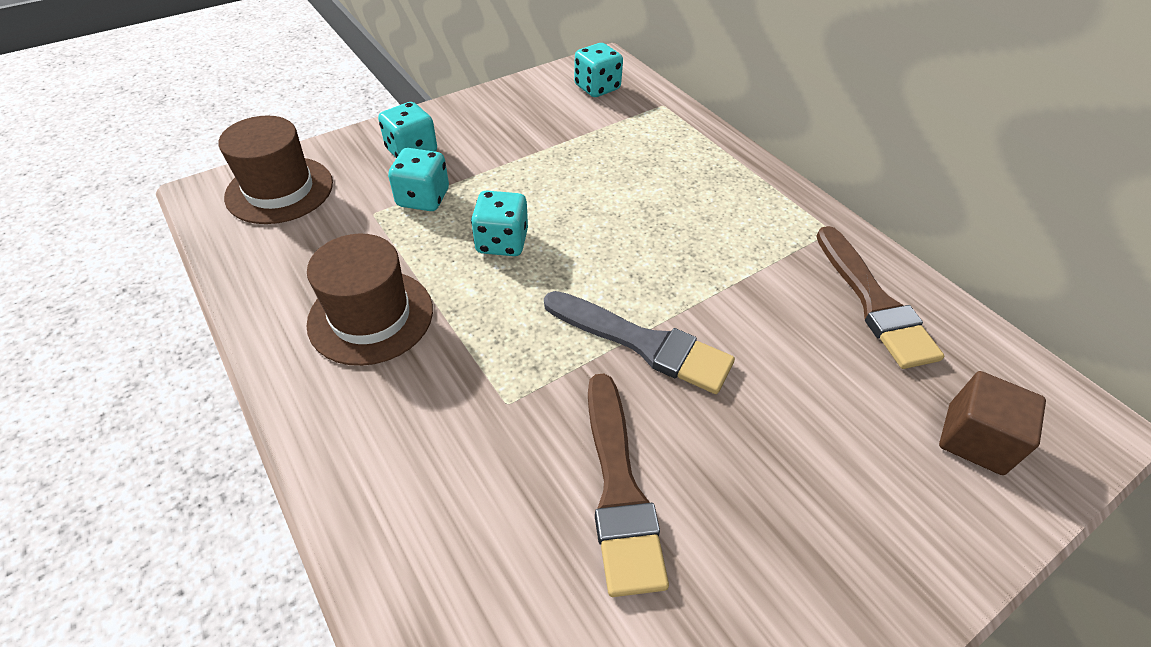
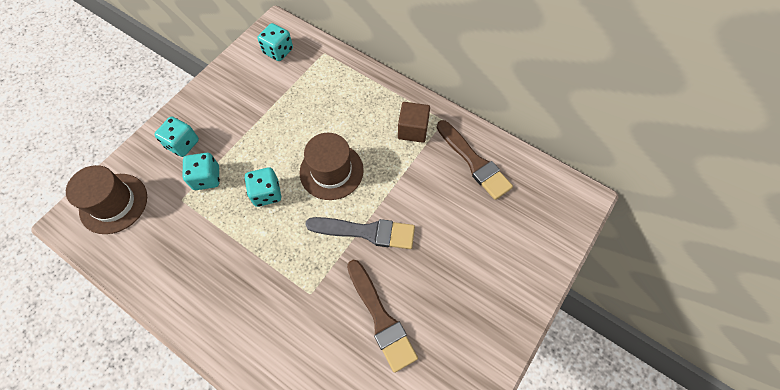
camera: 20 degrees left, 15 degrees up
brown hat [306,233,433,366] -> brown hat moved to [299,133,364,200]
brown cube [939,371,1046,475] -> brown cube moved to [398,102,430,143]

